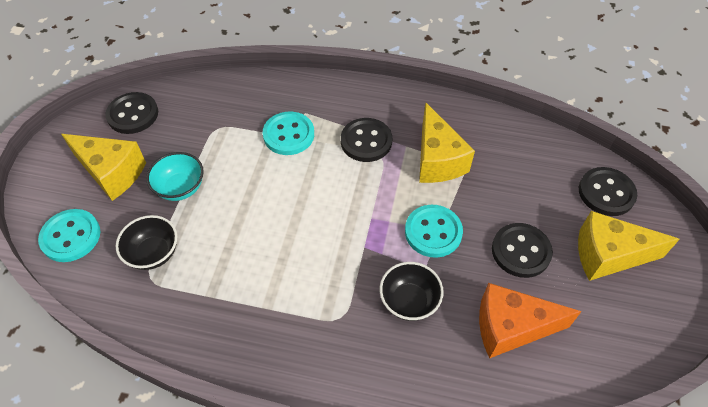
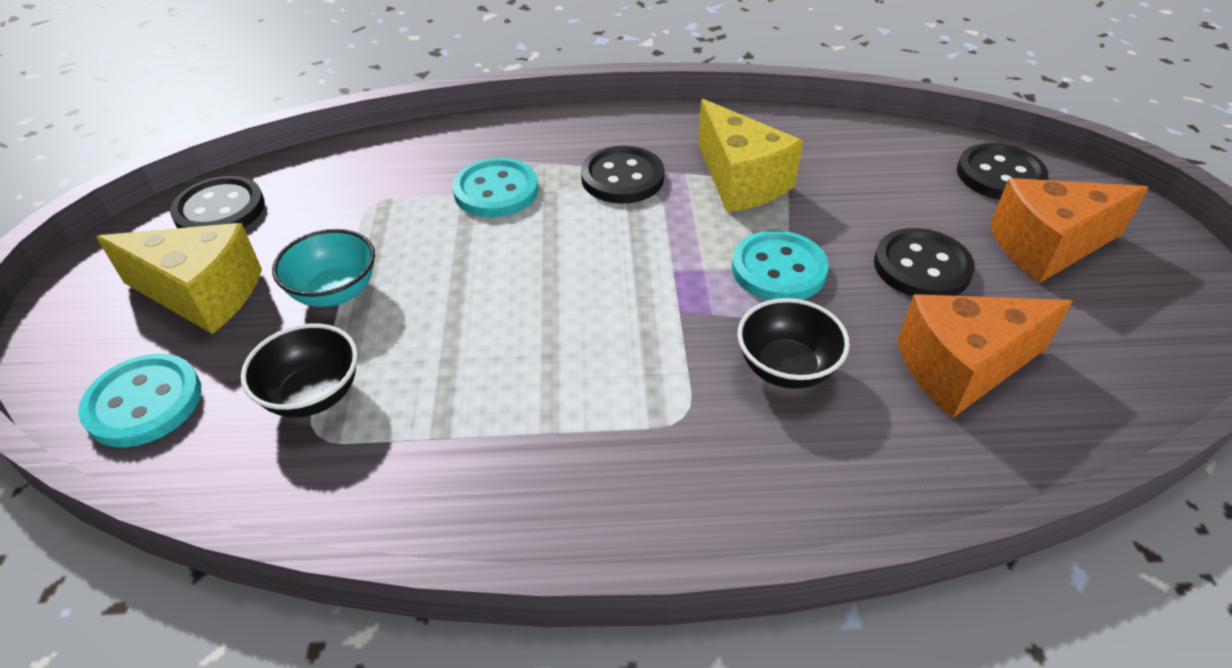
camera: 15 degrees left, 10 degrees down
yellow cheese [578,211,680,281] -> orange cheese [990,178,1149,283]

